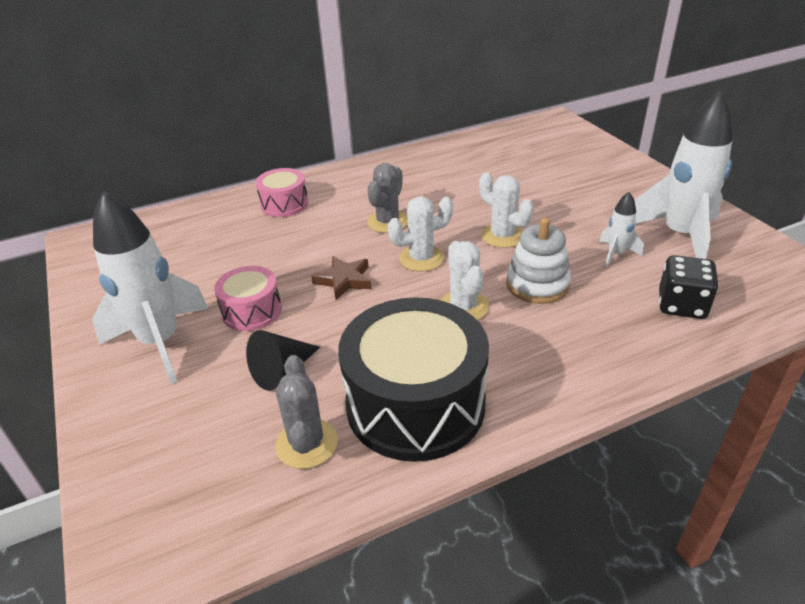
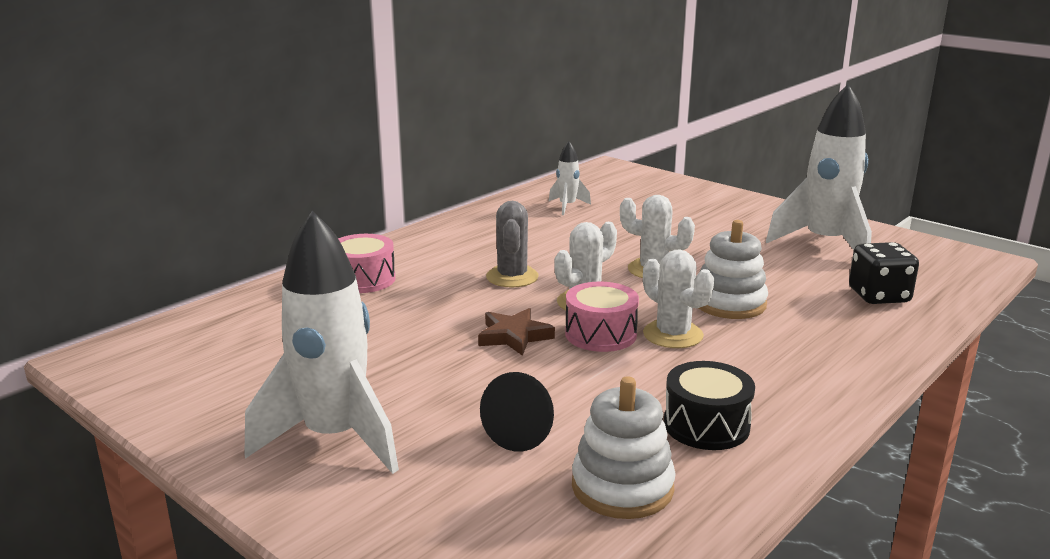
camera: 25 degrees left, 15 degrees down
pink drum [214,266,282,331] -> pink drum moved to [565,282,639,352]
grey cactus [275,355,338,469] -> white stacking toy [572,376,676,519]
black drum [338,297,489,462] -> black drum [664,361,755,450], size x0.51
white rocket [599,192,644,268] -> white rocket moved to [549,141,591,215]

